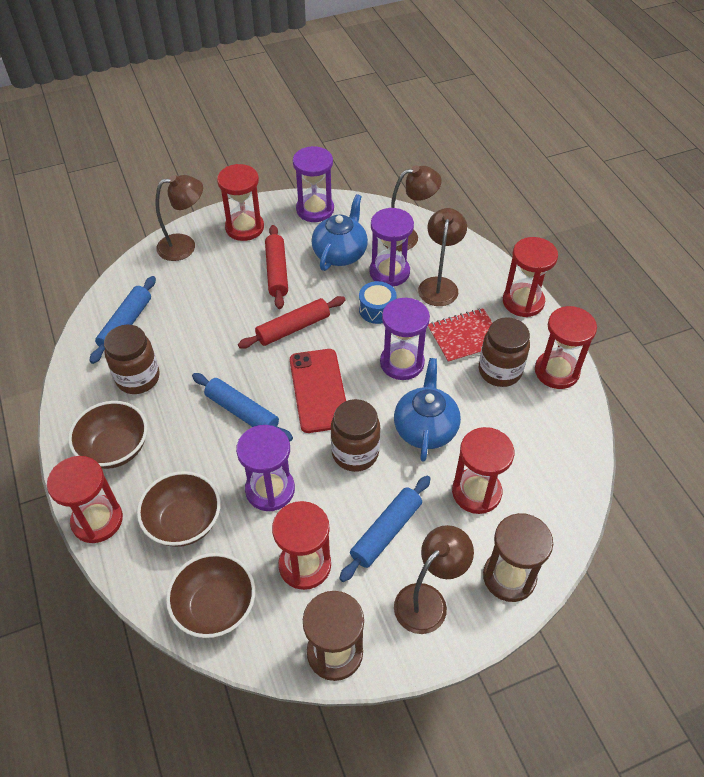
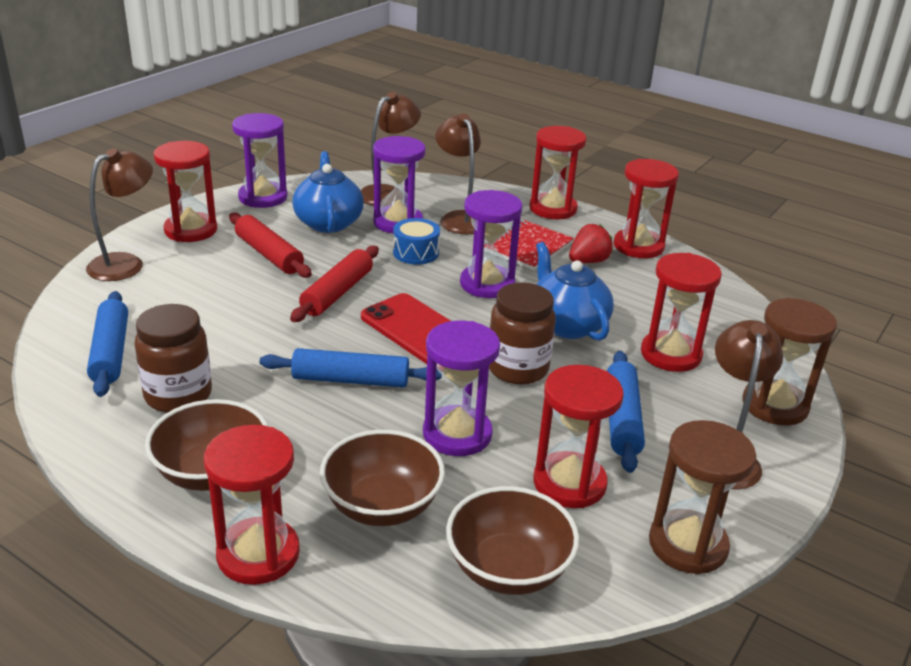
camera: 35 degrees left, 20 degrees down
brown jar [479,317,530,387] -> red strawberry [569,224,613,263]

